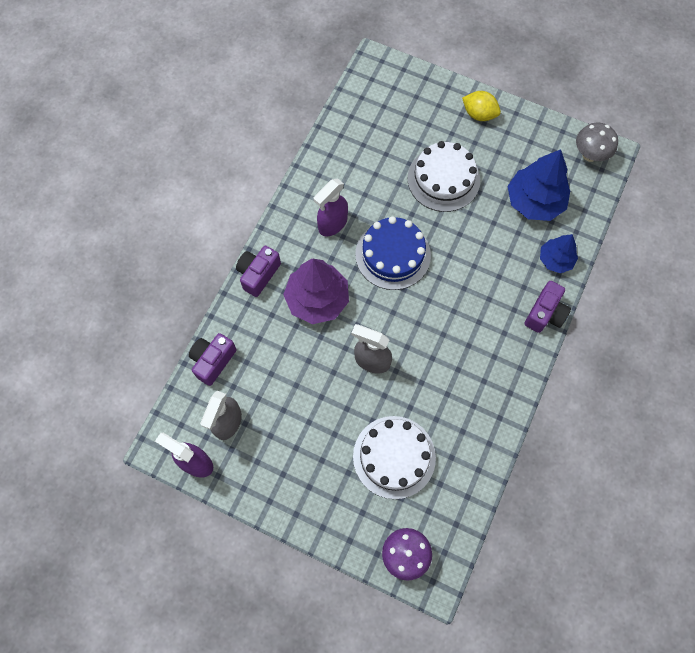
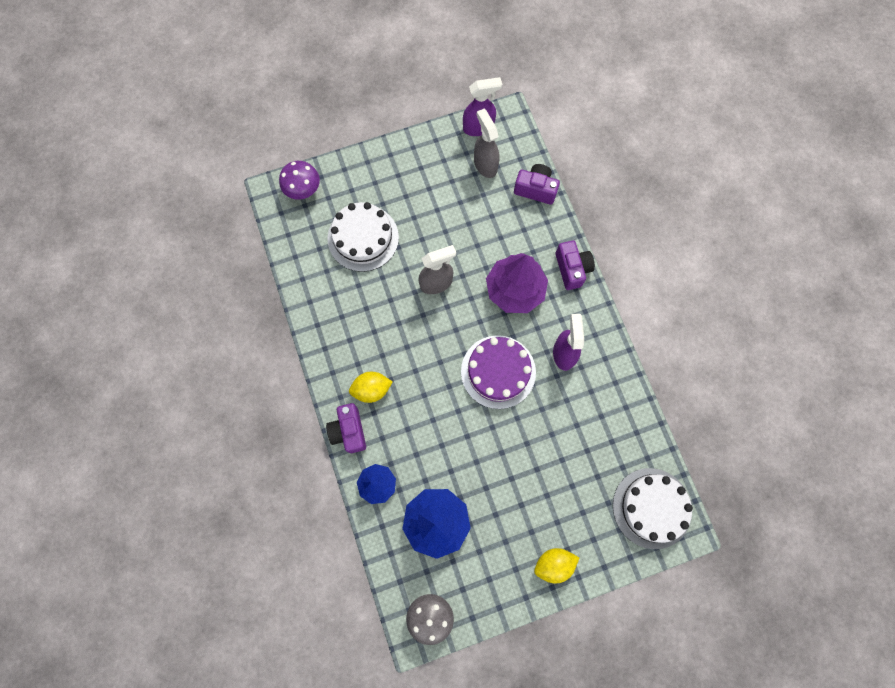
camera: 135 degrees right, 5 degrees up
purple camera [189,333,237,386] -> purple camera turned 60 degrees counterclockwise [514,164,560,205]
blue cake [355,216,431,290] -> purple cake [461,335,536,409]
white cake [407,141,480,212] -> white cake moved to [613,468,693,549]
none -> yellow lemon [349,372,393,403]

